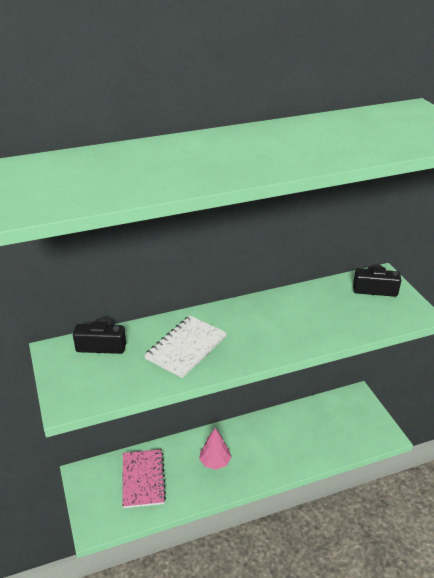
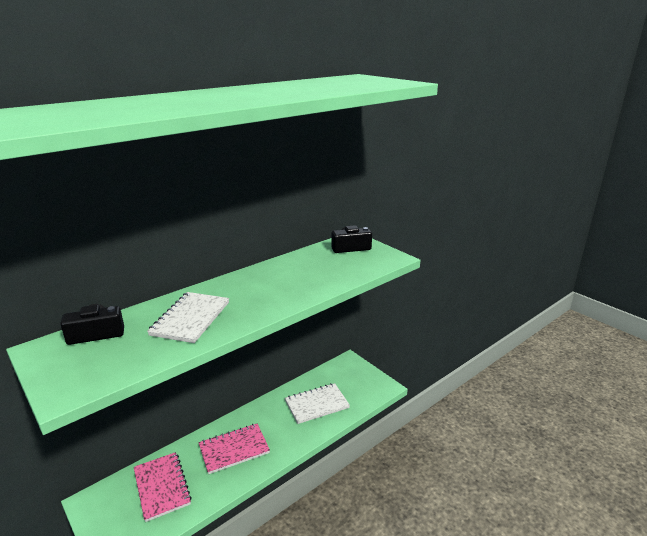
camera: 20 degrees left, 10 degrees down
pink tree [199,428,232,470] -> pink notebook [199,423,270,474]
none -> white notebook [285,383,350,424]

